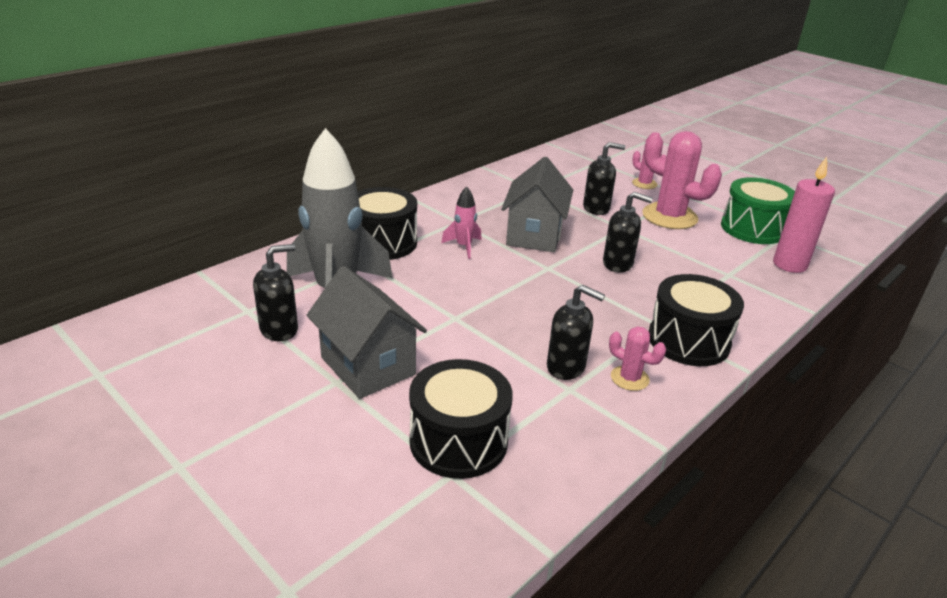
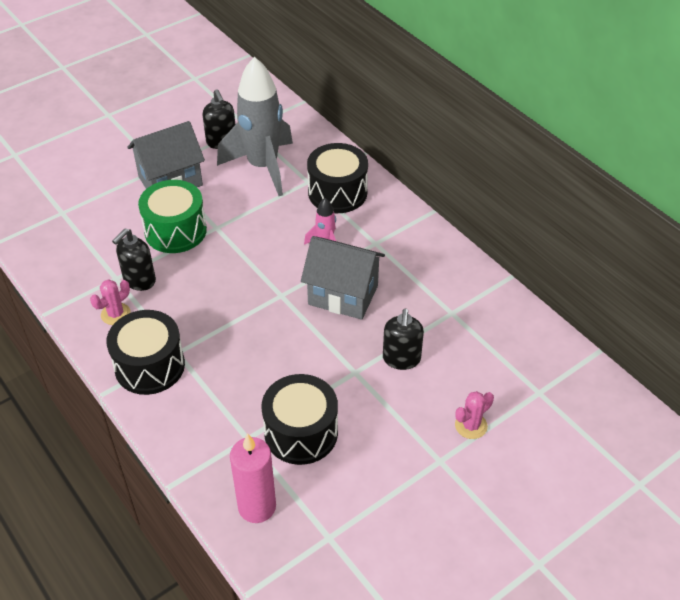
camera: 100 degrees right, 15 degrees up
black drum [409,359,513,479] -> black drum moved to [261,374,338,465]
black soap dispenser [603,192,653,272] -> none
pink cactus [642,131,722,229] -> none
green drum [721,177,795,244] -> green drum moved to [138,180,207,253]

